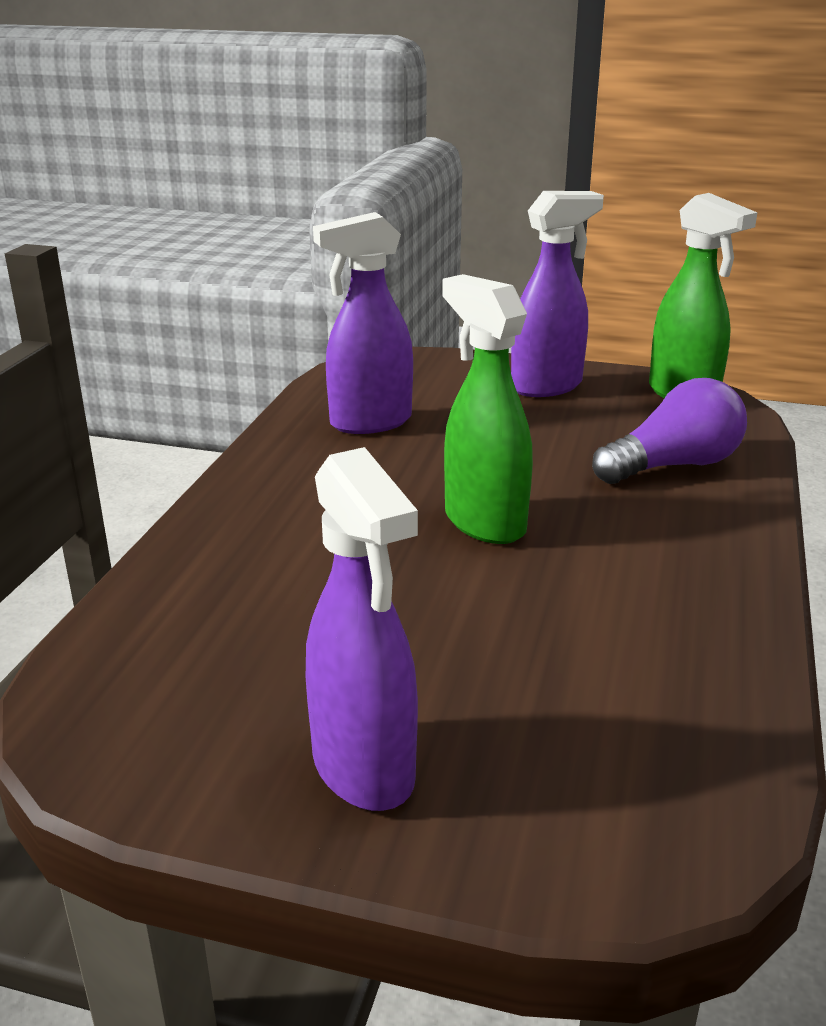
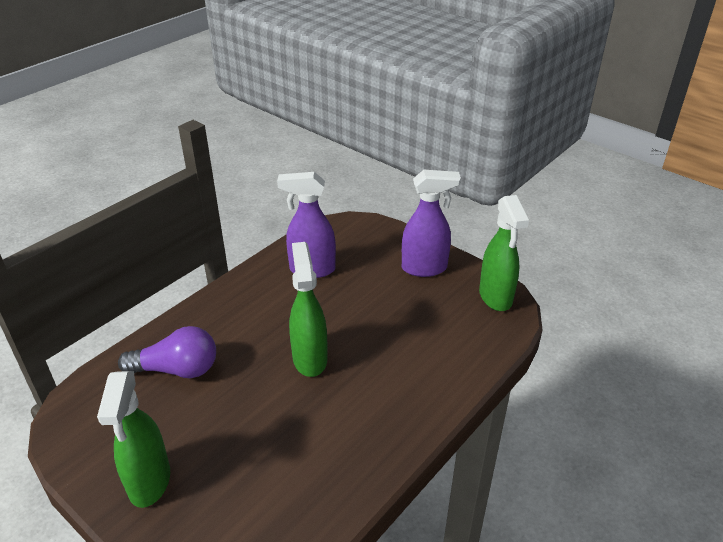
camera: 25 degrees right, 10 degrees up
purple spray bottle [306,447,418,811] -> green spray bottle [97,371,170,508]
purple light bulb [592,378,747,484] -> purple light bulb moved to [118,326,216,378]

